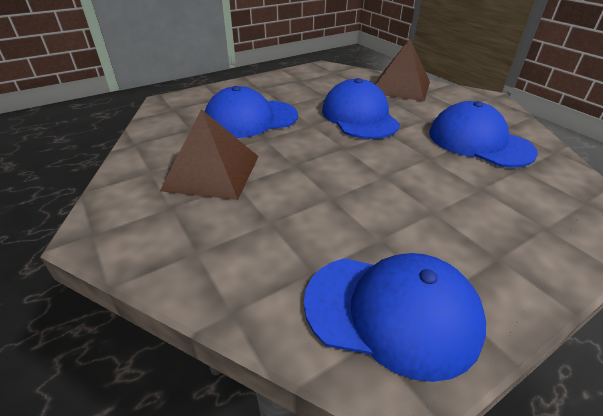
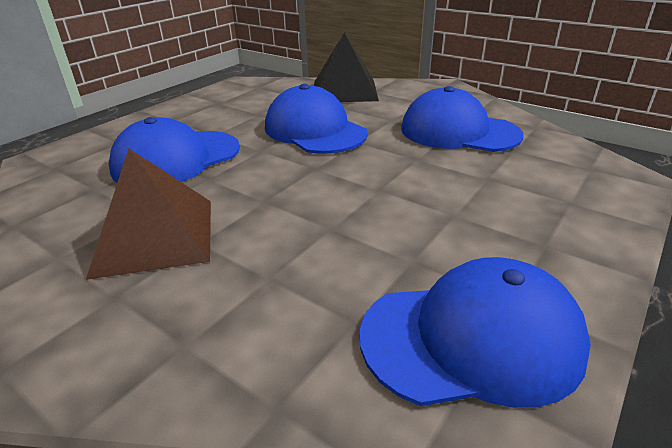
camera: 20 degrees left, 5 degrees down
brown pyramid [375,39,430,101] -> black pyramid [314,32,379,102]

